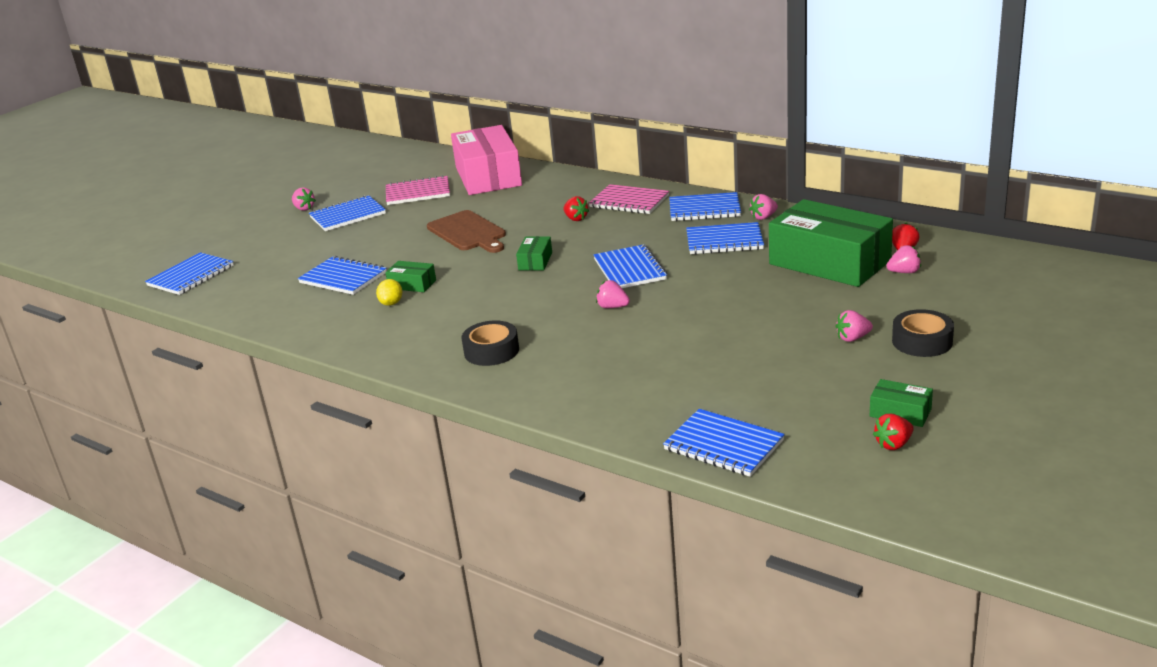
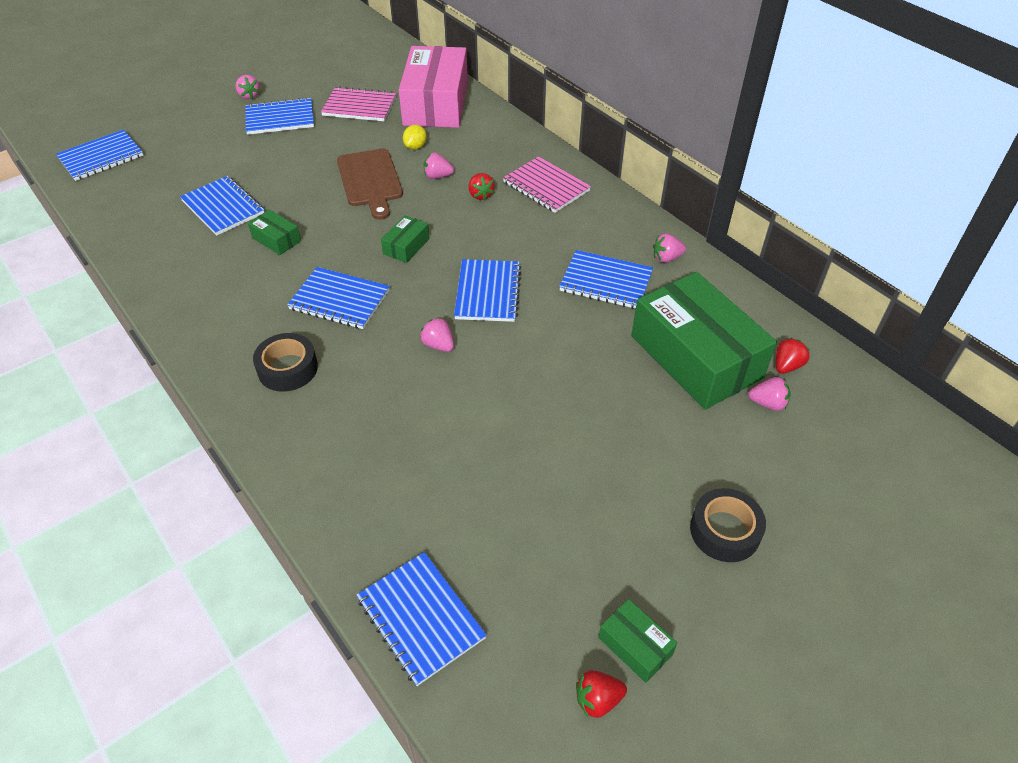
camera: 15 degrees right, 20 degrees up
yellow lemon [376,279,402,306] -> yellow lemon moved to [403,125,427,150]
blue notebook [669,192,741,221] -> blue notebook moved to [287,267,390,329]
pink strawberry [835,310,873,342] -> pink strawberry moved to [424,152,454,179]

